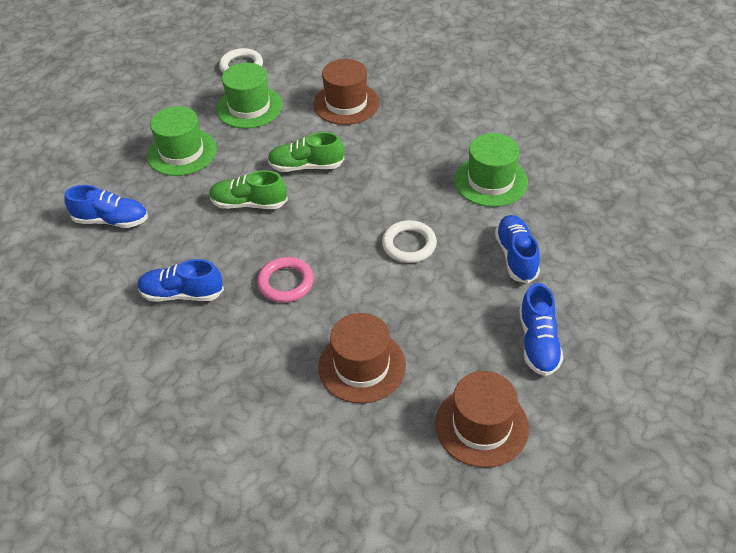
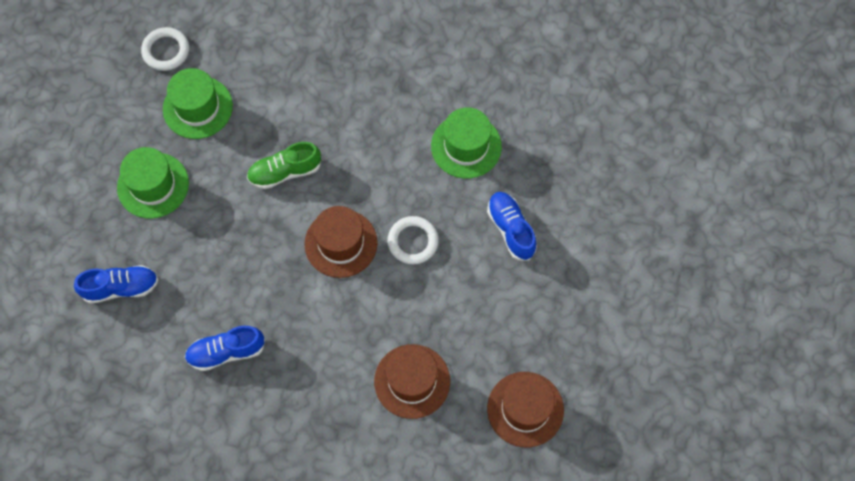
camera: 20 degrees left, 20 degrees up
green shoe [209,170,288,209] -> none
pink ring [257,257,314,303] -> none
brown hat [313,59,380,125] -> brown hat moved to [304,206,378,278]
blue shoe [519,283,563,376] -> none

